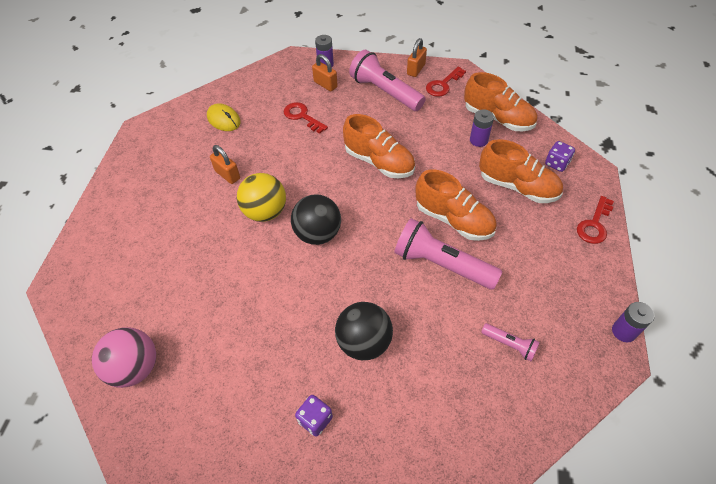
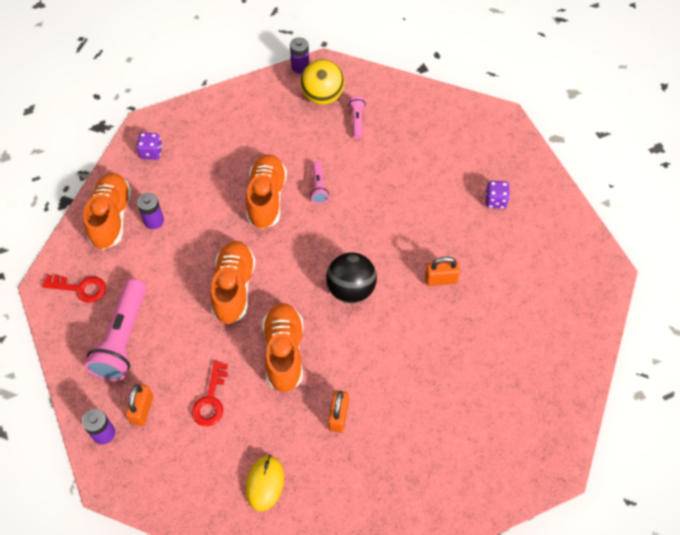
camera: 125 degrees left, 5 degrees up
pink ball [92,327,156,388] -> none
yellow ball [237,173,286,222] -> yellow ball moved to [300,59,345,105]
black ball [335,302,393,360] -> none
pink flashlight [394,218,502,290] -> pink flashlight [310,161,329,203], size x0.49
orange padlock [407,38,427,77] -> orange padlock moved to [425,257,460,286]
orange shoe [479,139,563,203] -> orange shoe moved to [262,303,303,392]
red key [577,196,614,244] -> none

